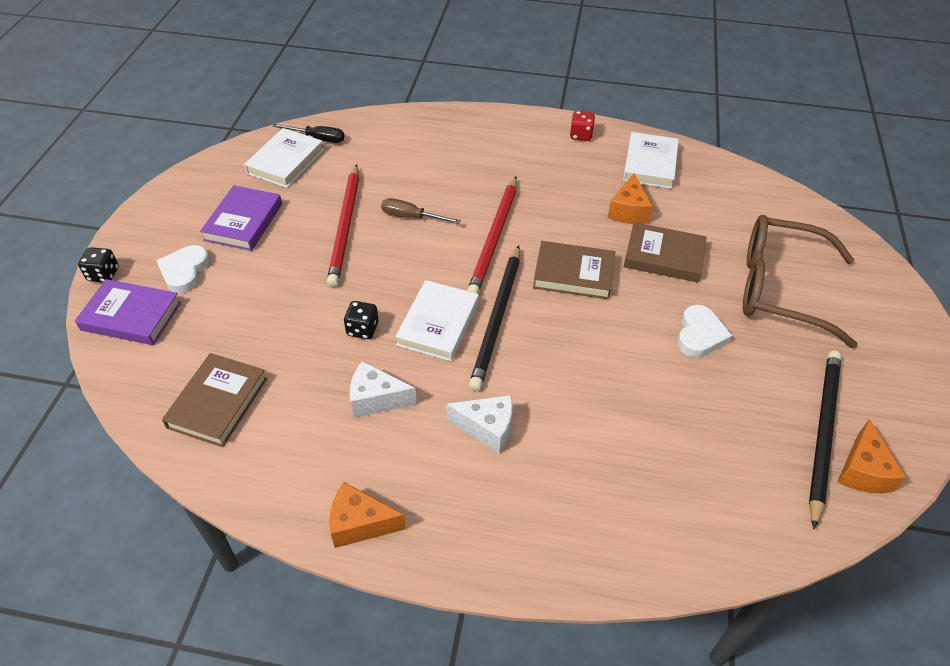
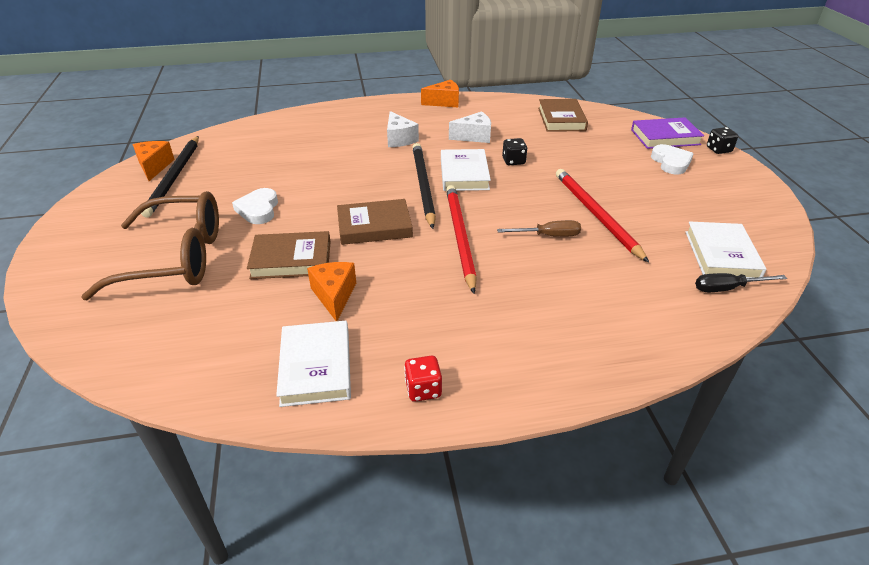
camera: 160 degrees right, 10 degrees down
purple book [200,185,282,251] -> none
white cheese [446,395,513,454] -> white cheese turned 105 degrees counterclockwise [387,111,419,147]

